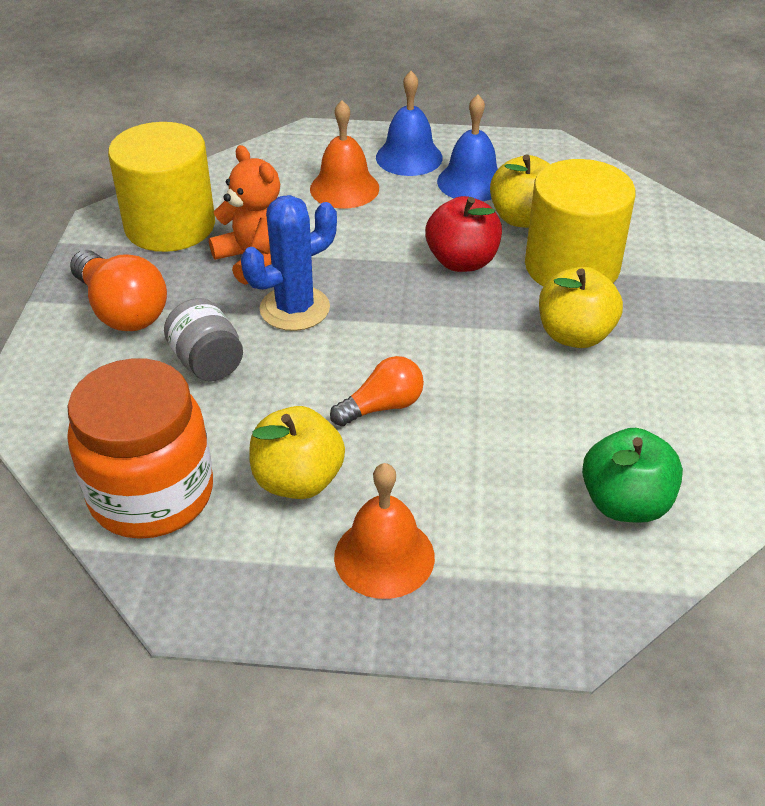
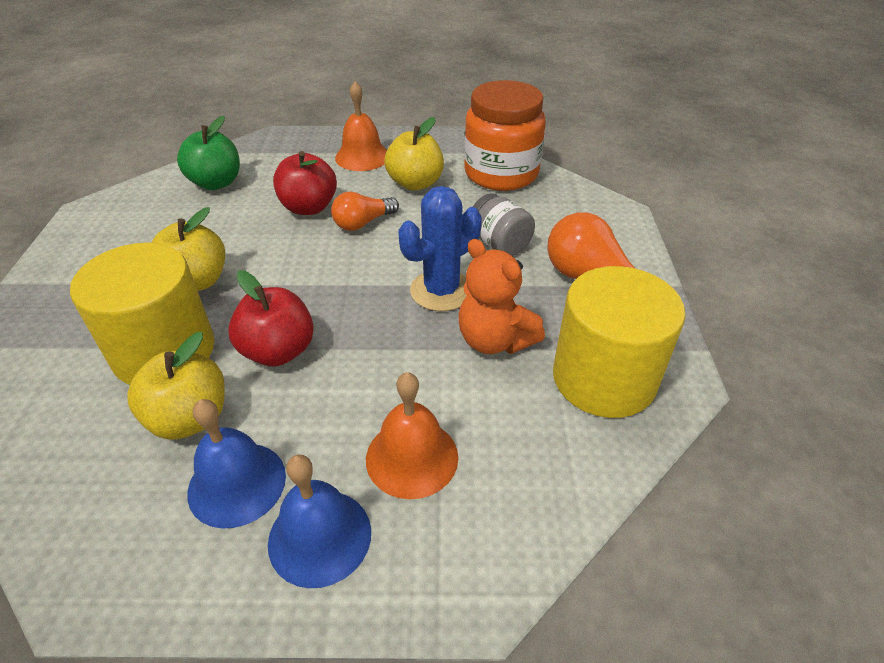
camera: 175 degrees right, 0 degrees up
none -> red apple [273,151,337,215]

